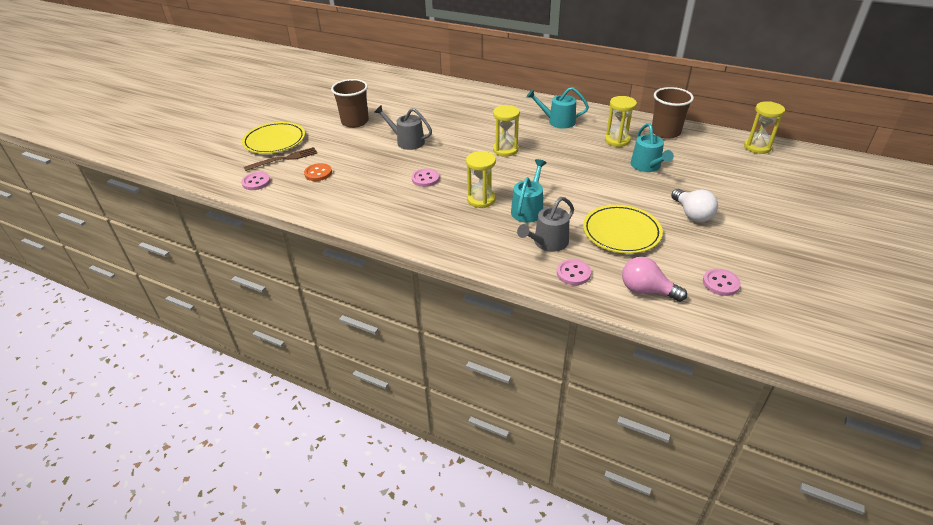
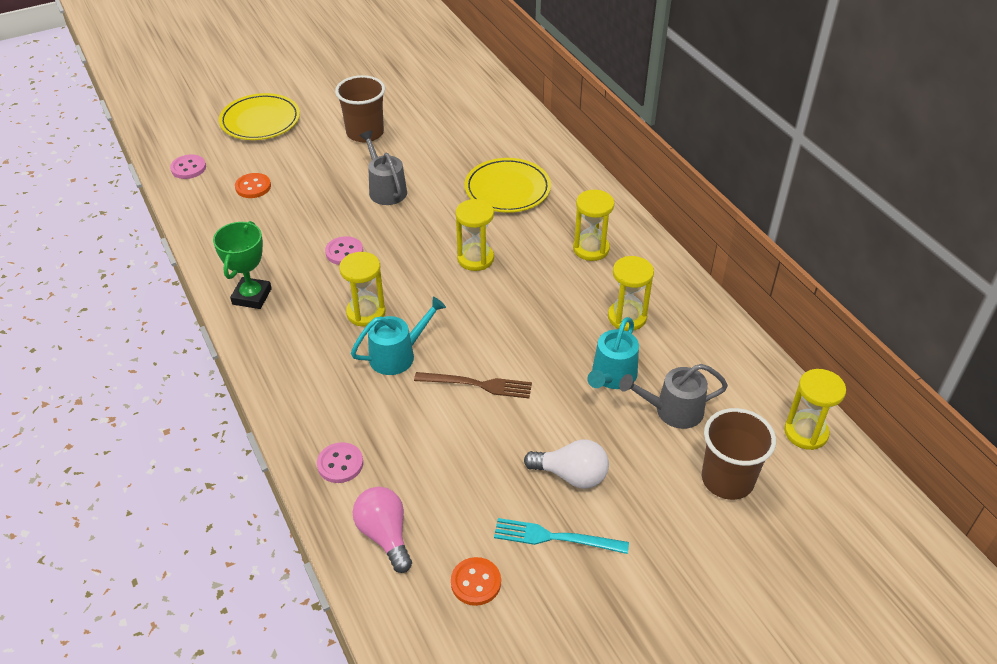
camera: 35 degrees right, 5 degrees up
brown fork [244,147,318,171] -> brown fork moved to [414,372,532,398]
grey watering can [517,197,574,252] -> grey watering can moved to [619,364,728,429]
turquoise watering can [527,87,589,129] -> yellow hourglass [573,190,614,261]
yellow plate [583,205,663,254] -> yellow plate moved to [465,158,551,213]
brown cup [652,87,694,139] -> brown cup moved to [702,408,776,500]
white light bulb [671,189,718,222] -> white light bulb turned 90 degrees counterclockwise [524,439,609,489]
pink button [703,269,741,296] -> orange button [451,557,501,606]
none -> green trophy [213,221,272,309]
none -> turquoise fork [494,518,629,554]

